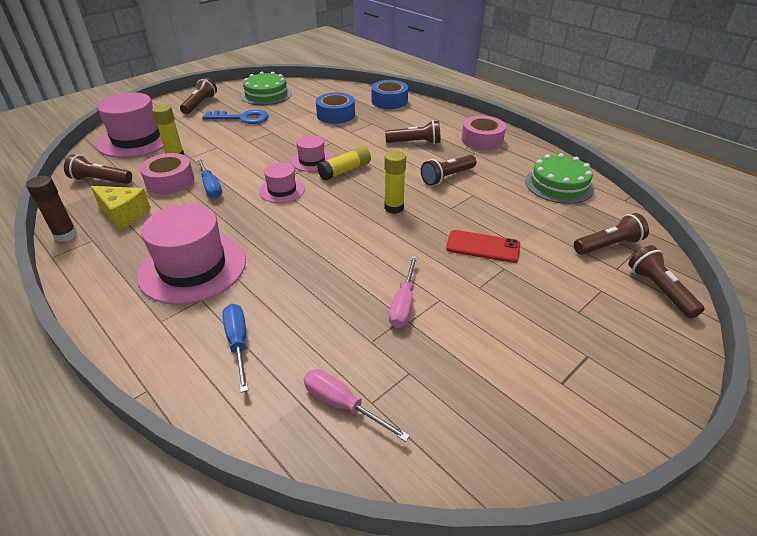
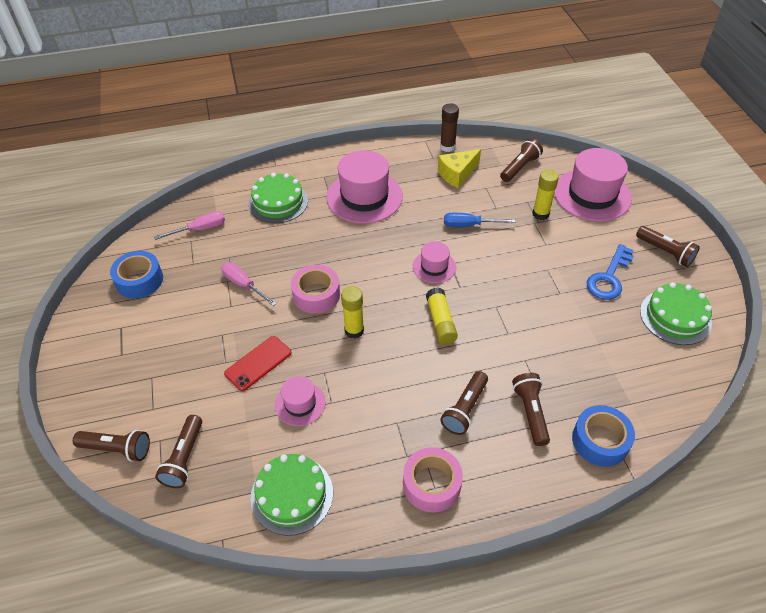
camera: 120 degrees right, 10 degrees up
pink tape [140,153,194,194] -> pink tape moved to [291,265,340,314]
blue screwdriver [222,304,249,393] -> green cake [248,173,308,223]
pink hat [291,135,332,172] -> pink hat moved to [275,376,326,426]
blue tape [316,92,355,124] -> blue tape moved to [110,251,163,298]
brown flashlight [421,155,476,186] -> brown flashlight moved to [512,373,550,446]

